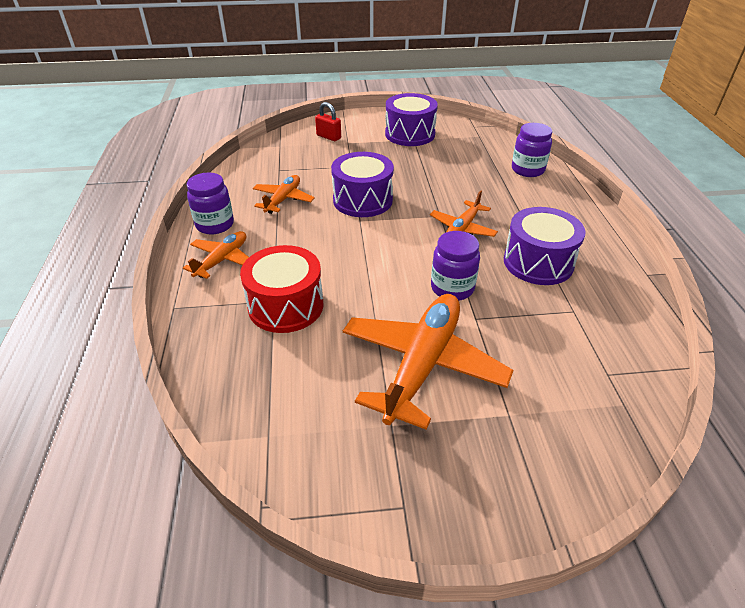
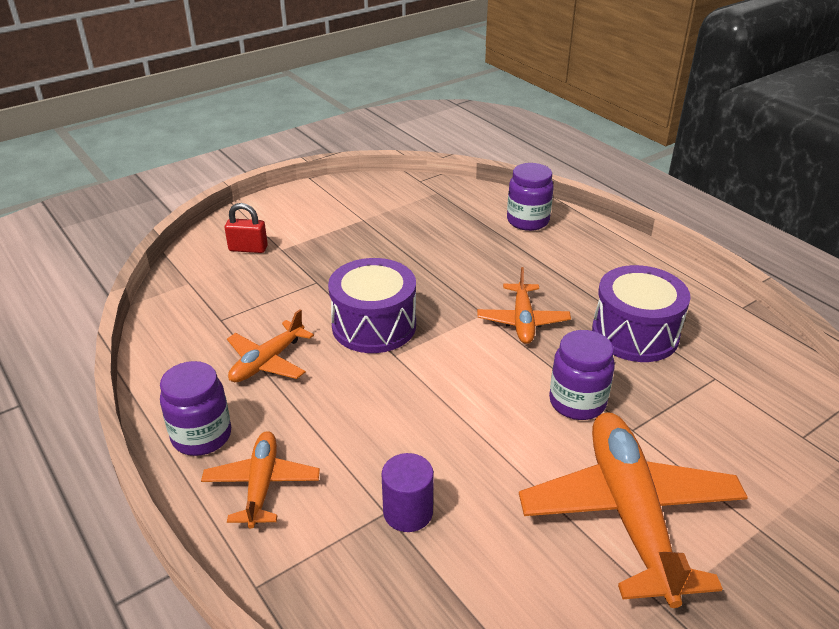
camera: 30 degrees left, 5 degrees down
red drum [240,245,323,333] -> purple cylinder [382,453,434,532]
orange plane [253,175,315,214] -> orange plane turned 135 degrees counterclockwise [227,309,314,382]
purple drum [385,93,438,146] -> none

